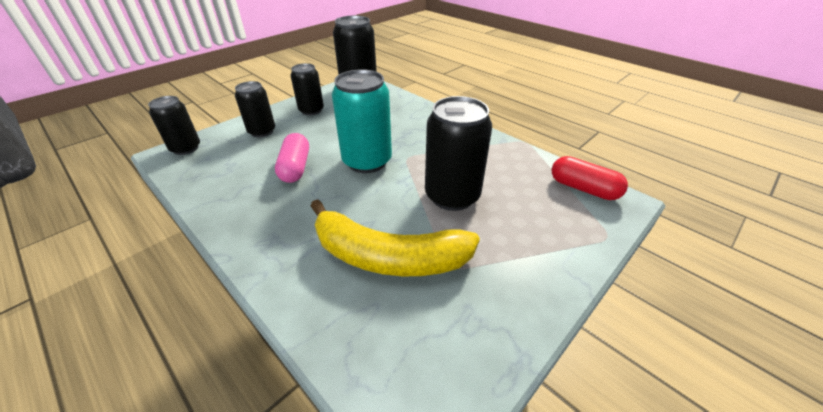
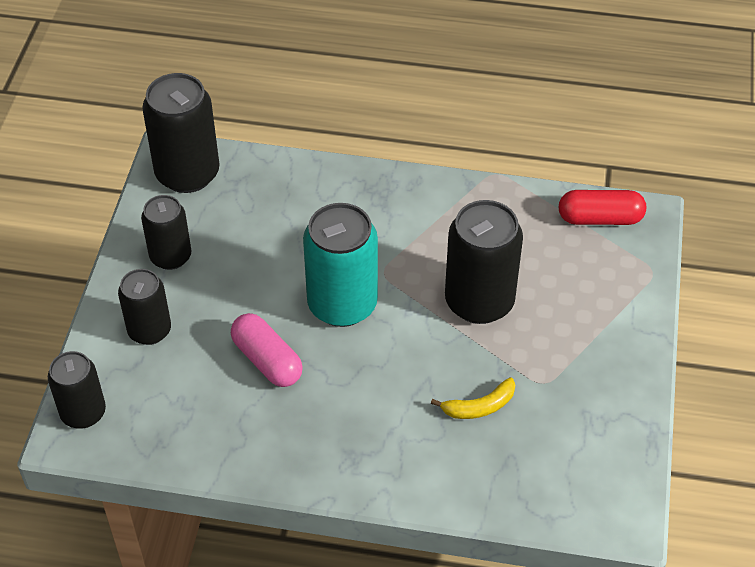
camera: 35 degrees left, 10 degrees up
yellow banana [311,199,480,276] -> yellow banana [431,377,515,419], size x0.43

